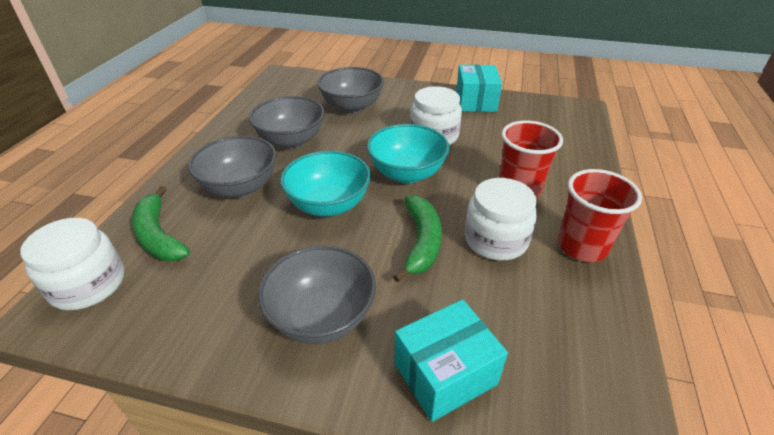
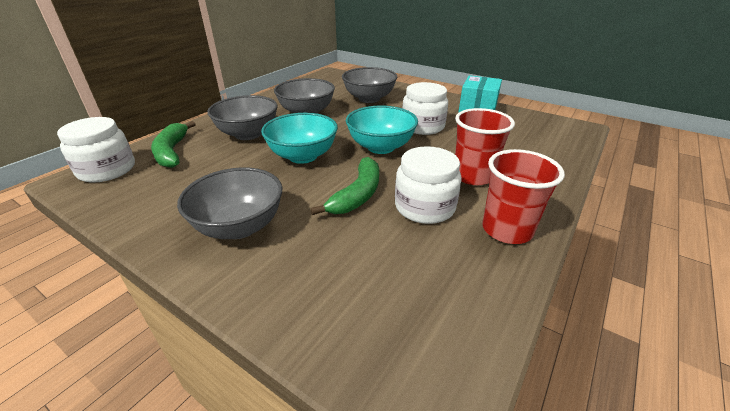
camera: 20 degrees right, 5 degrees down
turquoise box [395,299,508,422] -> none

